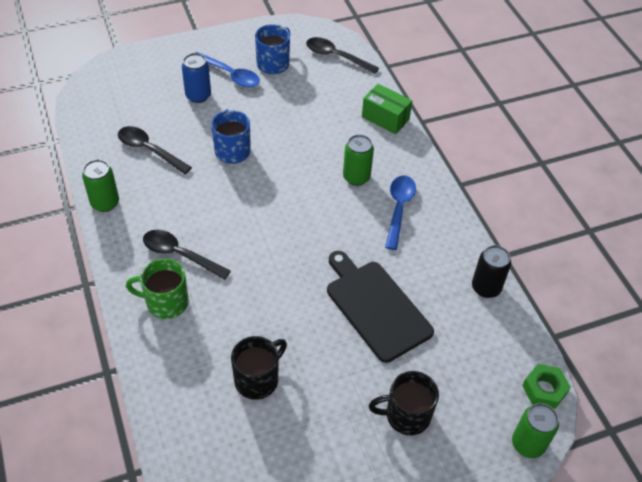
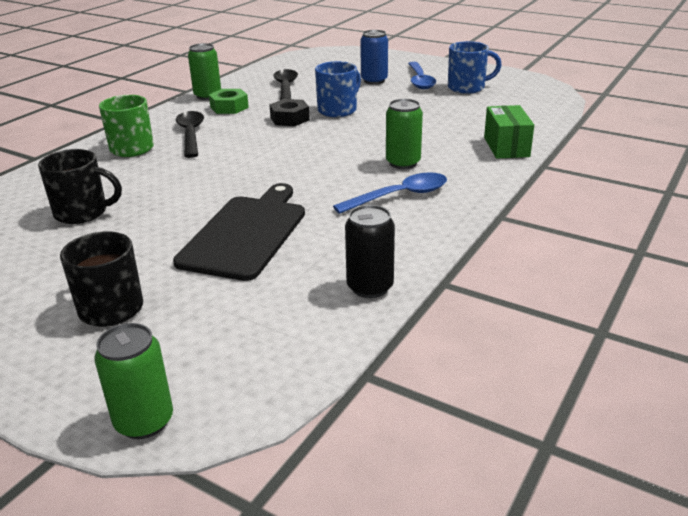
camera: 55 degrees right, 20 degrees down
black spoon [306,37,379,74] -> none
green nut [522,364,571,409] -> green nut moved to [209,89,249,114]
none -> black nut [269,99,310,126]

